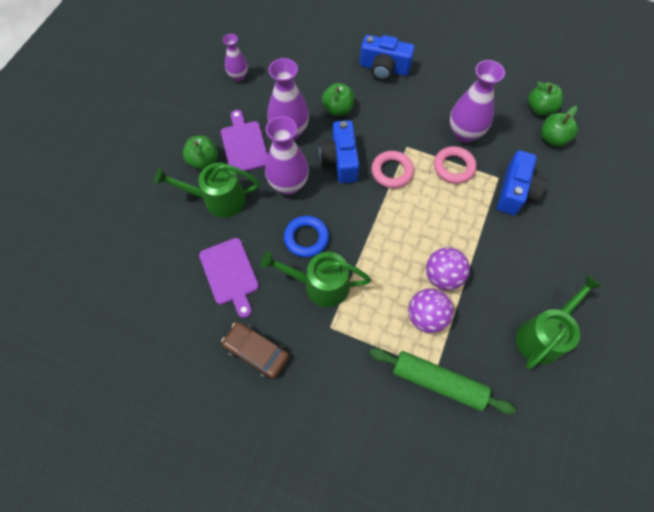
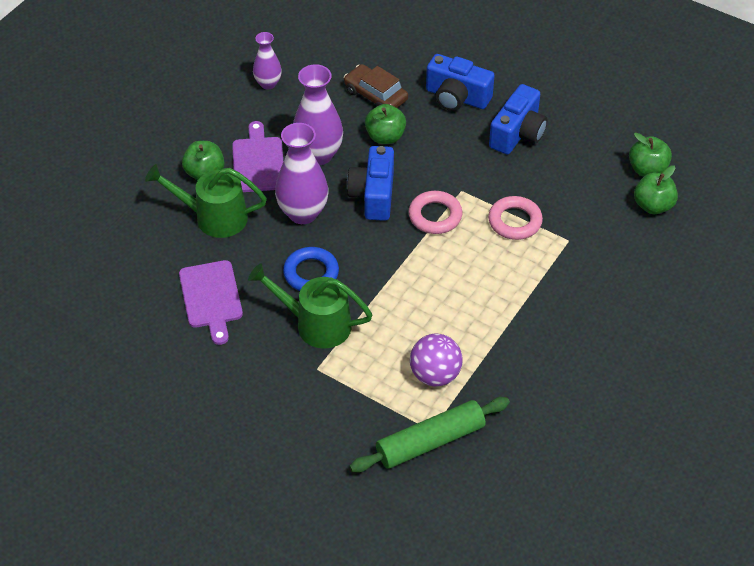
camera: 10 degrees right, 15 degrees down
brown car [221,322,289,379] -> brown car moved to [344,64,408,108]
green rolling pin [369,348,516,414] -> green rolling pin turned 60 degrees counterclockwise [349,397,510,472]
purple ball [426,247,470,290] -> none
purple vase [450,60,505,143] -> none
blue camera [497,150,547,215] -> blue camera moved to [489,84,547,154]
green watering can [516,275,603,369] -> none

